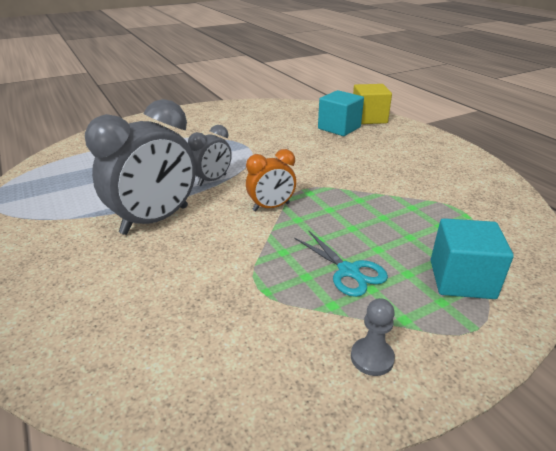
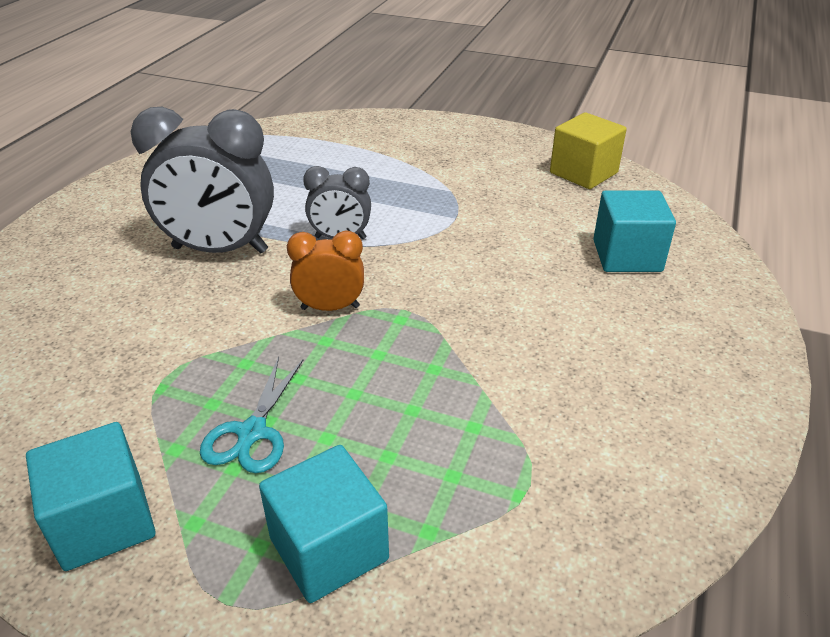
camera: 50 degrees right, 5 degrees up
orange clock [246,149,296,211] -> orange clock turned 150 degrees clockwise [287,231,364,311]
grey pawn [351,298,395,376] -> turquoise cube [26,422,156,571]
yellow cube [353,84,392,124] -> yellow cube moved to [550,112,627,189]

